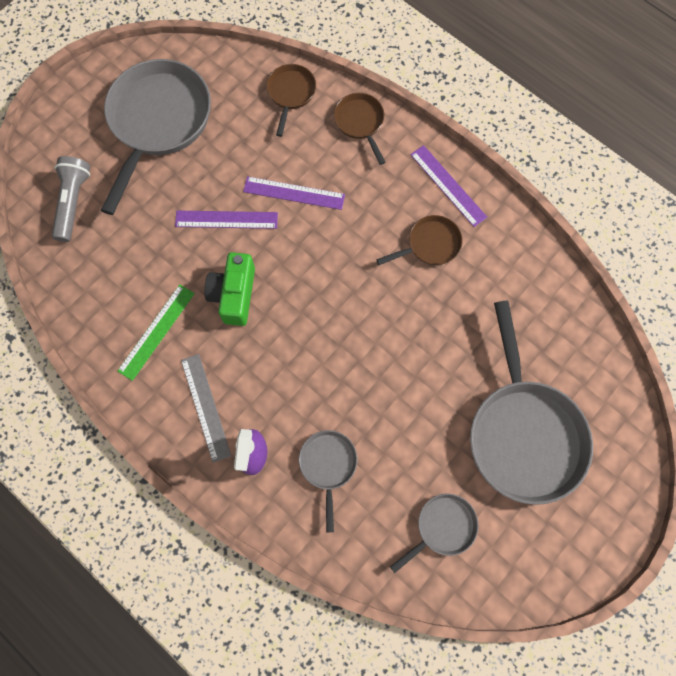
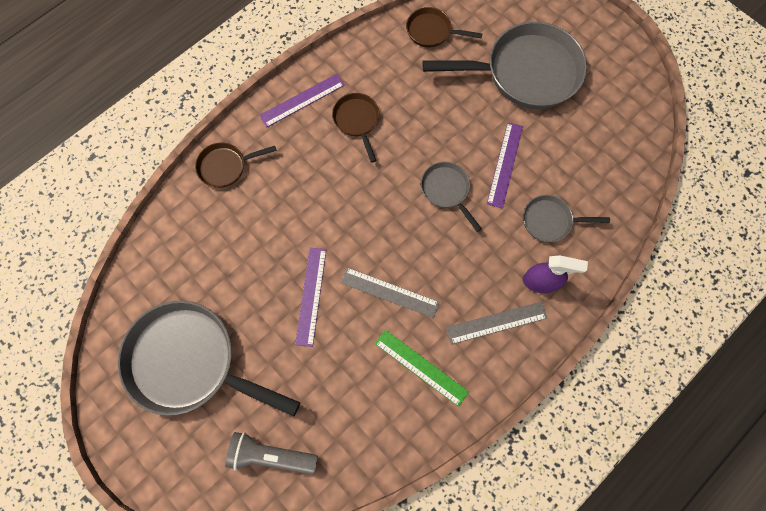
camera: 85 degrees left, 0 degrees up
green camera [204,252,255,326] -> grey ruler [340,267,439,318]
purple ruler [243,176,345,210] -> purple ruler moved to [487,122,523,209]
brown pan [266,64,316,137] -> brown pan moved to [406,7,482,47]
grey pan [390,493,478,573] -> grey pan moved to [421,162,482,232]

